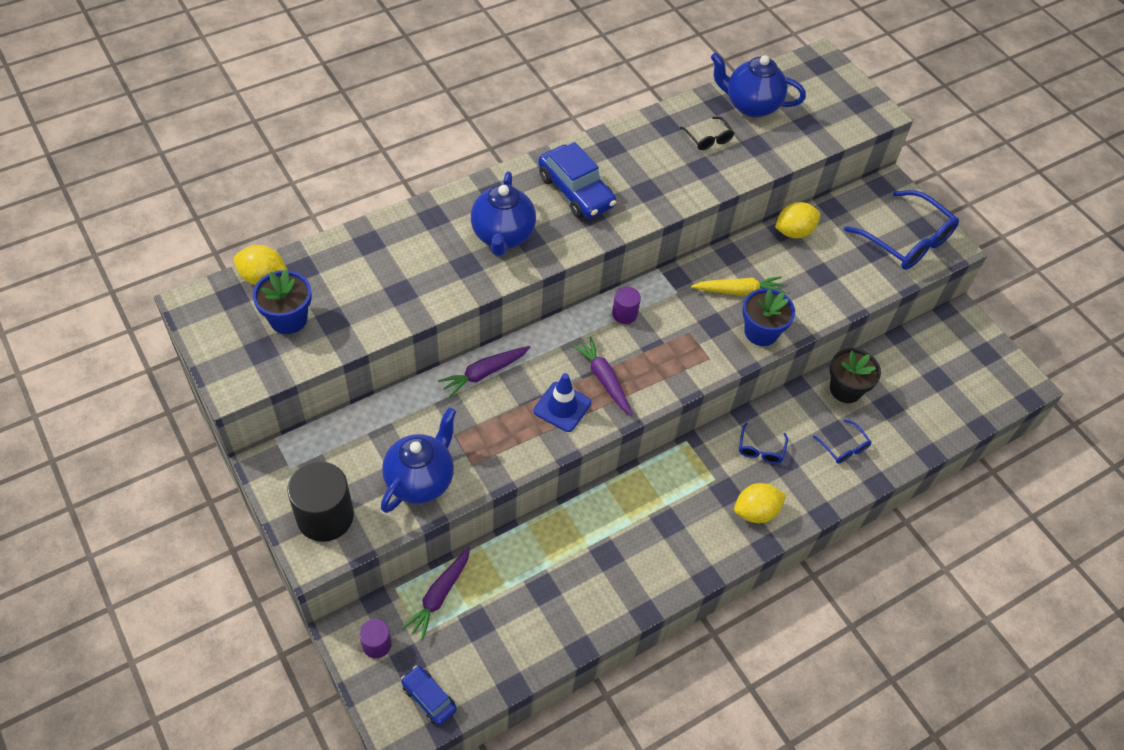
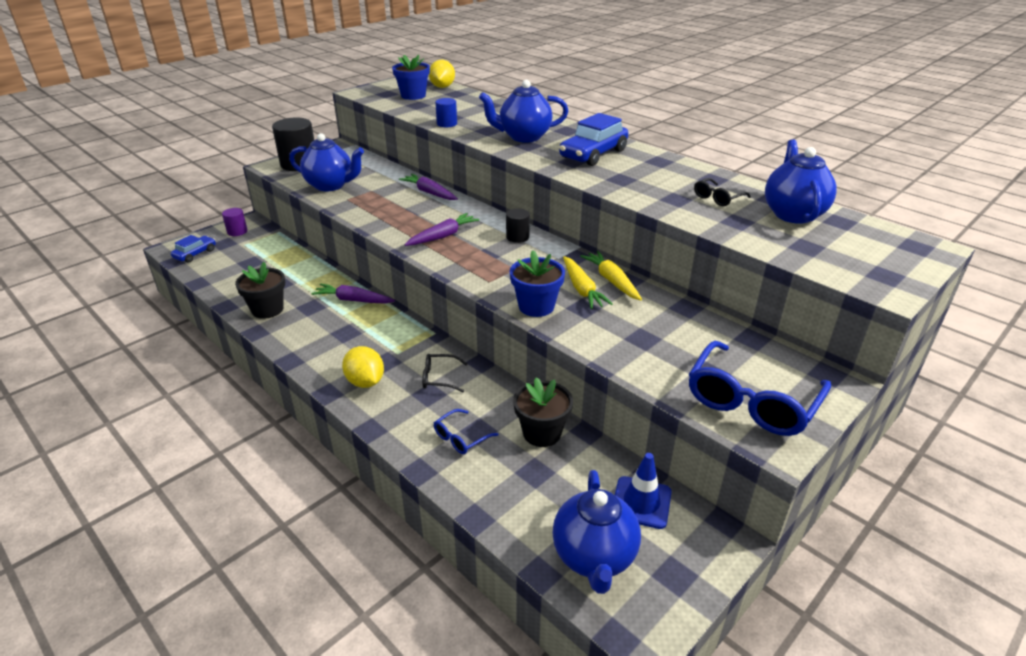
camera: 80 degrees right, 20 degrees down
purple carrot [402,547,470,640] -> purple carrot moved to [312,284,395,304]
blue traffic cone [534,373,591,432] -> blue traffic cone moved to [615,453,672,529]
purple cylinder [612,287,641,324] -> black cylinder [506,209,530,243]
blue glasses [739,422,788,464] -> black glasses [422,354,467,392]
yellow lemon [775,202,820,238] -> none
none -> black flower pot [235,262,285,319]
none -> blue cylinder [435,98,457,127]
none -> blue teapot [552,470,641,594]
none -> yellow carrot [580,251,642,300]

